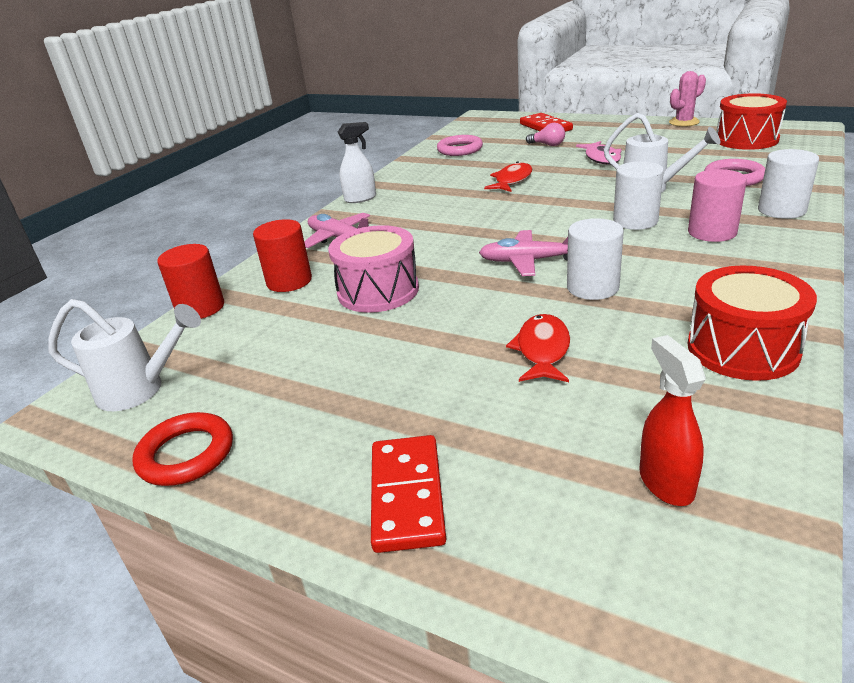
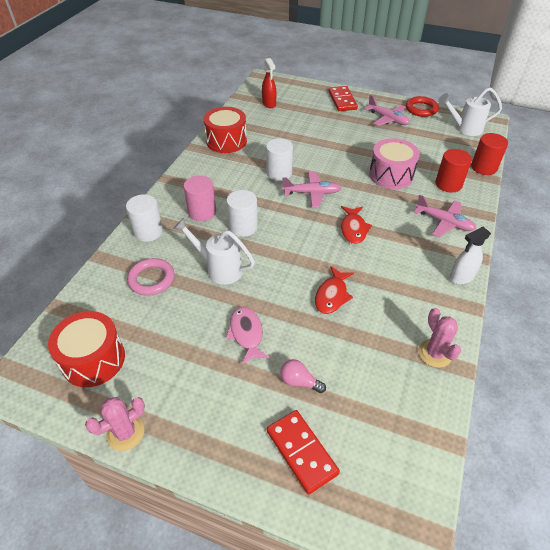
camera: 170 degrees right, 15 degrees up
pink ring [437,135,483,156] -> none
red fish [506,314,570,382] -> red fish moved to [341,206,372,244]
none -> pink plane [364,95,410,126]
none -> pink cactus [418,308,461,368]

